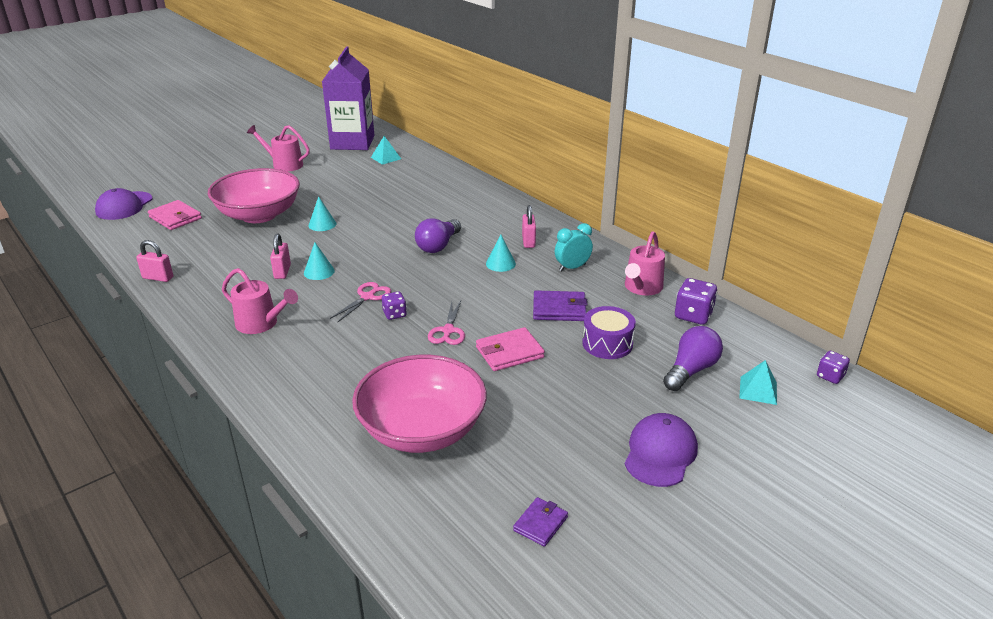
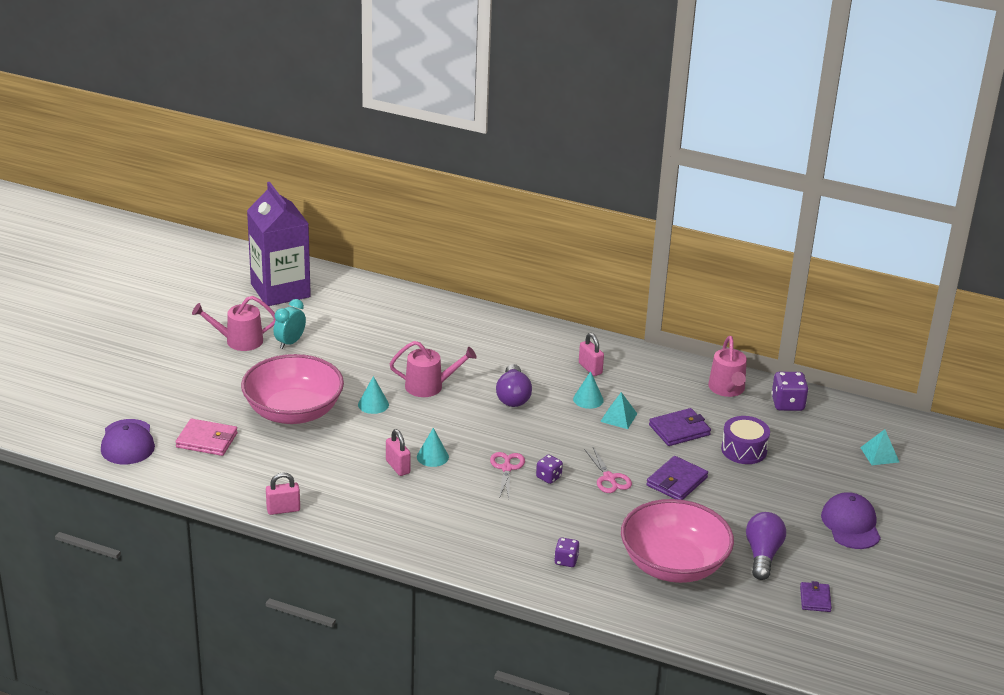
camera: 30 degrees left, 0 degrees up
pink watering can [222,268,298,334] -> pink watering can moved to [390,341,477,397]
turquoise pyramid [371,136,401,165] -> turquoise pyramid moved to [600,392,637,429]
pink wallet [476,327,545,371] -> purple wallet [646,456,708,500]
turquoise clock [555,223,593,272] -> turquoise clock moved to [273,299,306,349]
purple light bulb [663,326,723,391] -> purple light bulb moved to [746,512,786,580]
purple dice [817,351,850,384] -> purple dice moved to [554,538,579,567]

